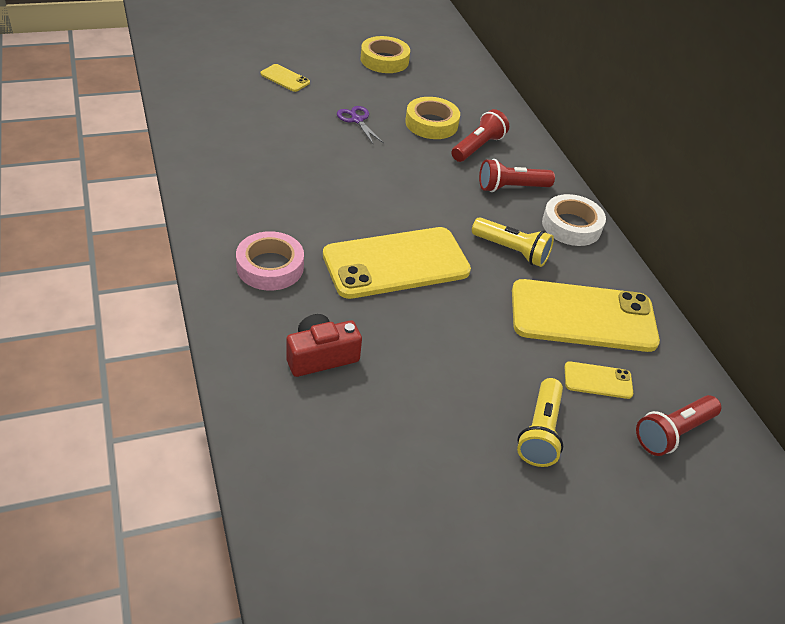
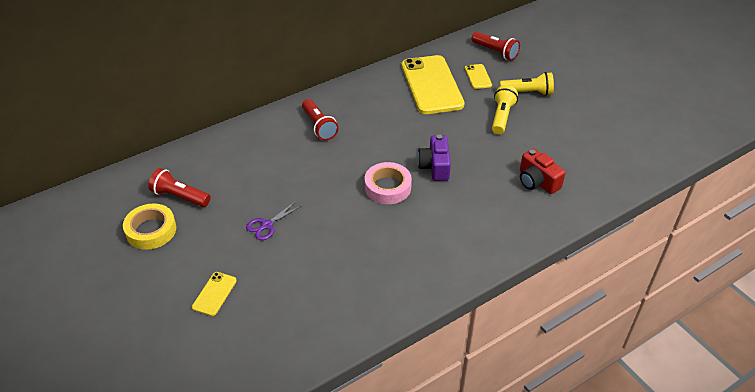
camera: 100 degrees left, 0 degrees up
pink tape [236,231,304,291] -> pink tape moved to [365,162,412,204]
yellow phone [323,227,471,299] -> purple camera [418,135,451,181]
yellow tape [405,97,460,139] -> none
red flashlight [451,109,509,162] -> red flashlight moved to [148,168,211,207]
yellow flashlight [472,217,554,267] -> yellow flashlight moved to [492,85,518,134]
white tape [542,194,606,246] -> none

